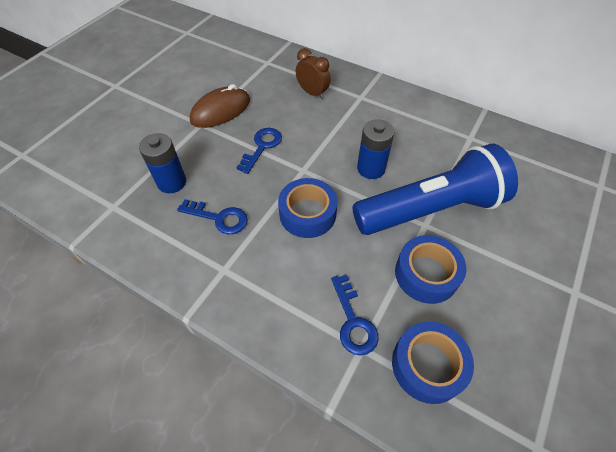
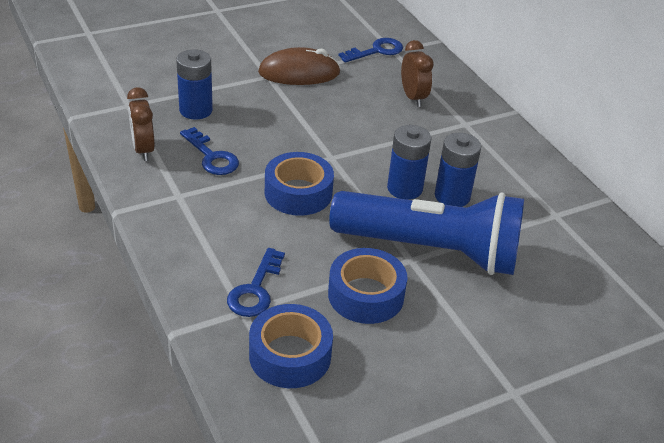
camera: 30 degrees right, 15 degrees down
blue key [236,128,282,174] -> blue key moved to [339,38,403,63]
none -> brown clock [127,87,155,161]
none -> blue battery [435,133,481,207]

